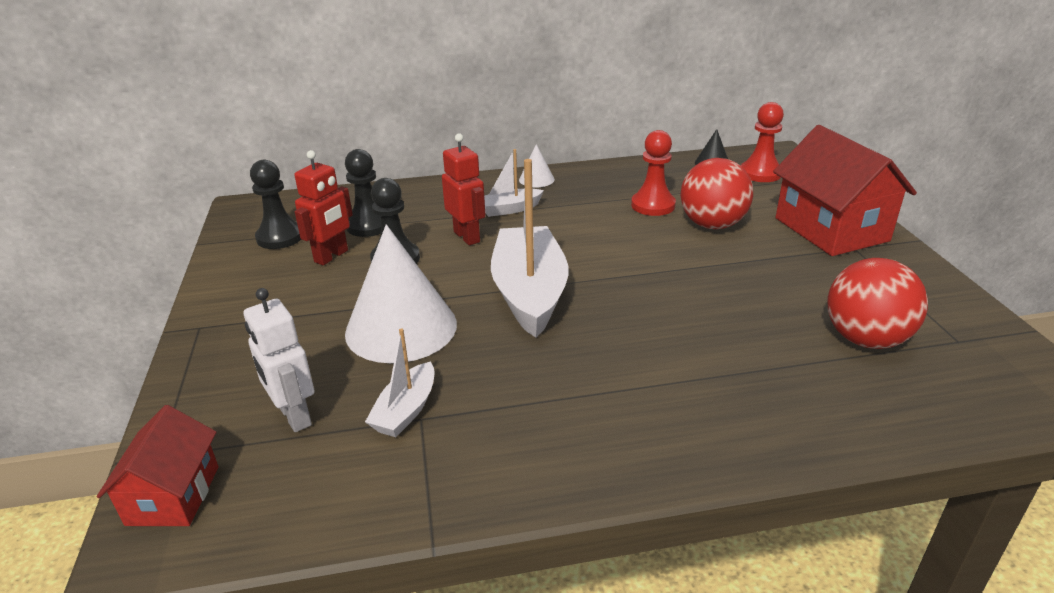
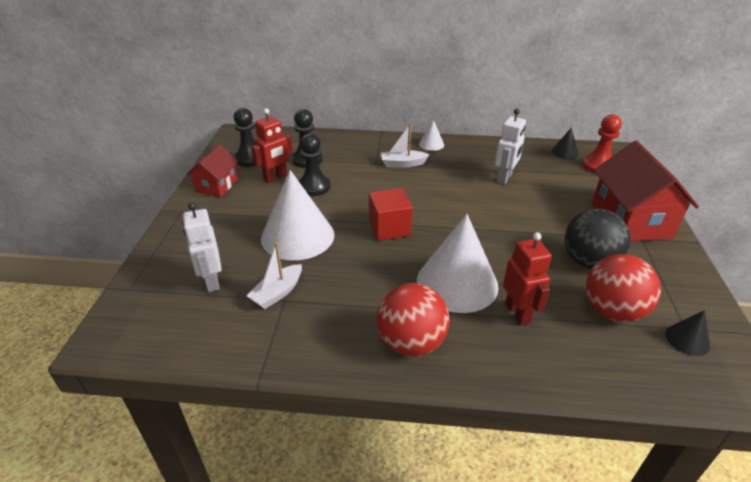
camera: 15 degrees right, 5 degrees up
red house [97,405,219,526] -> red house moved to [186,145,238,197]
red robot [442,133,485,245] -> red robot moved to [503,232,552,326]
white boat [491,159,568,338] -> red cube [369,188,413,241]
red pawn [631,130,676,216] -> white robot [495,109,526,184]
red ball [680,158,753,229] -> red ball moved to [377,283,449,357]
none -> white cone [417,214,499,313]
none -> black ball [565,209,631,269]
none -> black cone [666,310,710,356]

